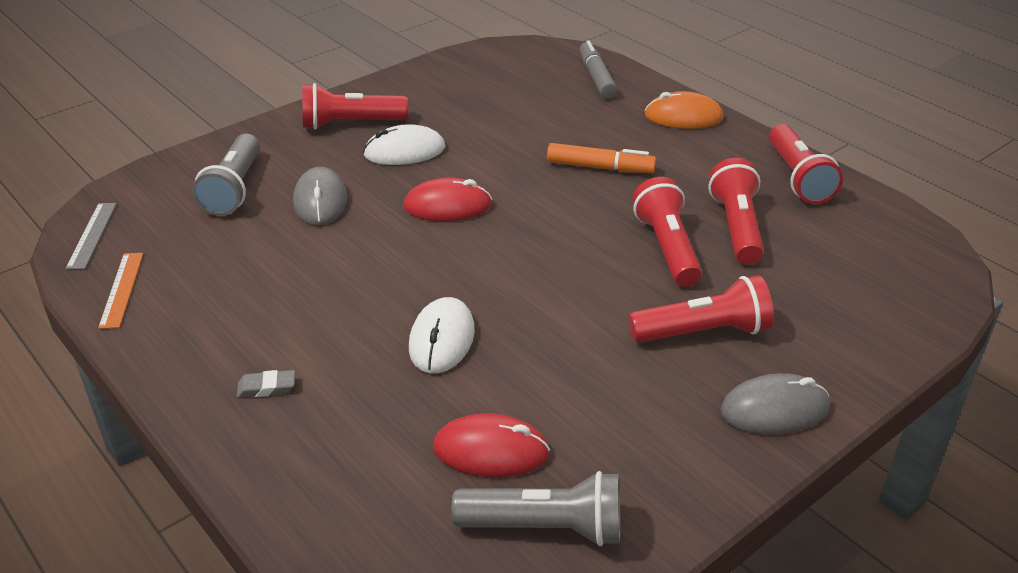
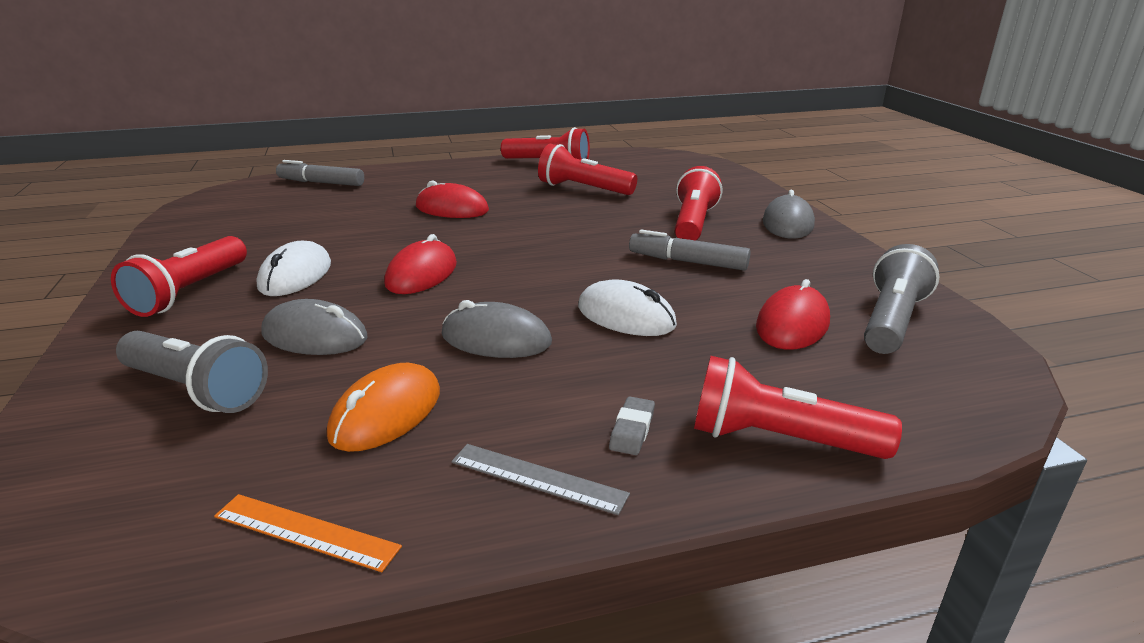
camera: 65 degrees left, 10 degrees down
grey ruler [65,203,117,269] -> grey ruler moved to [452,444,630,515]
orange marker [547,143,656,173] -> red mouse [416,181,489,218]
red flashlight [632,177,702,287] -> red flashlight moved to [694,356,902,459]
orange mouse [644,91,724,129] -> orange mouse moved to [327,363,440,452]
none -> grey mouse [442,300,552,358]
none -> grey marker [629,230,751,271]

